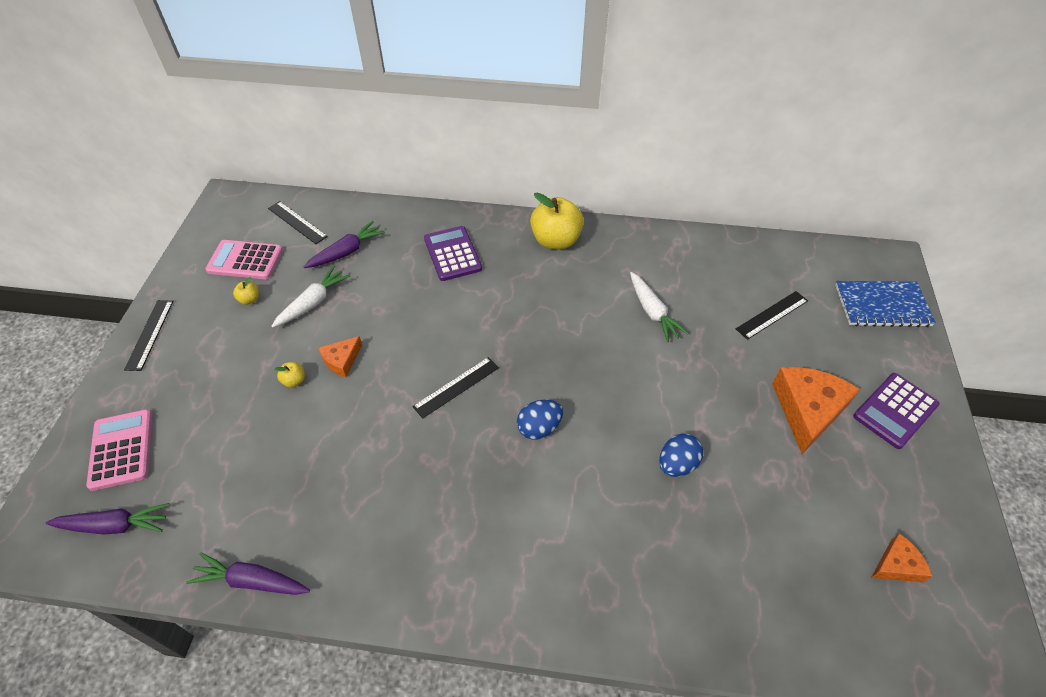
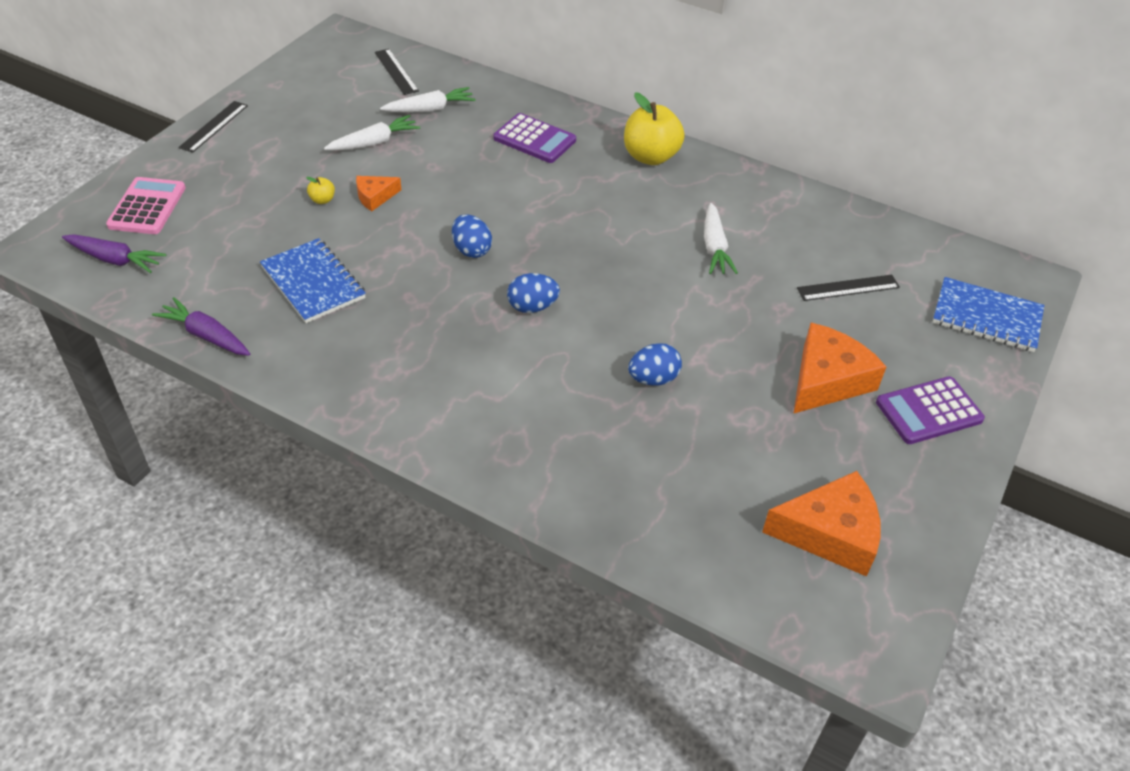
camera: 20 degrees right, 5 degrees down
pink calculator [205,240,283,279] -> none
yellow apple [233,277,259,305] -> none
purple carrot [304,221,385,268] -> white carrot [380,87,476,113]
black ruler [412,357,499,419] -> blue egg [452,214,492,258]
purple calculator [424,226,482,281] -> purple calculator turned 120 degrees clockwise [493,113,576,163]
orange cheese [871,533,932,582] -> orange cheese [762,471,881,577], size x1.88
none -> blue notebook [260,238,366,323]

